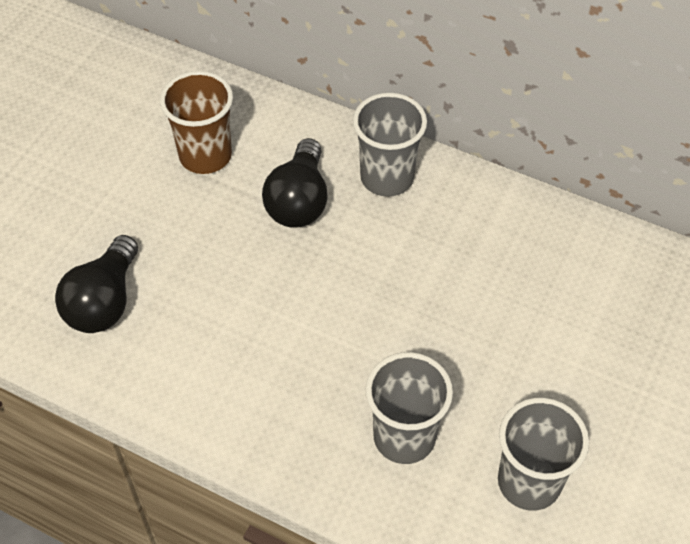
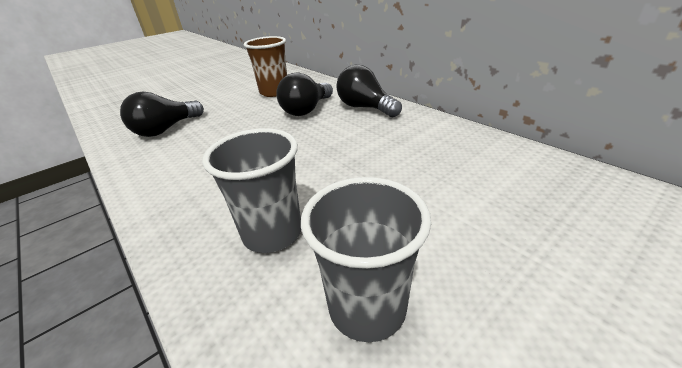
camera: 25 degrees right, 20 degrees down
grey cup [353,93,427,197] -> black light bulb [336,65,402,117]

